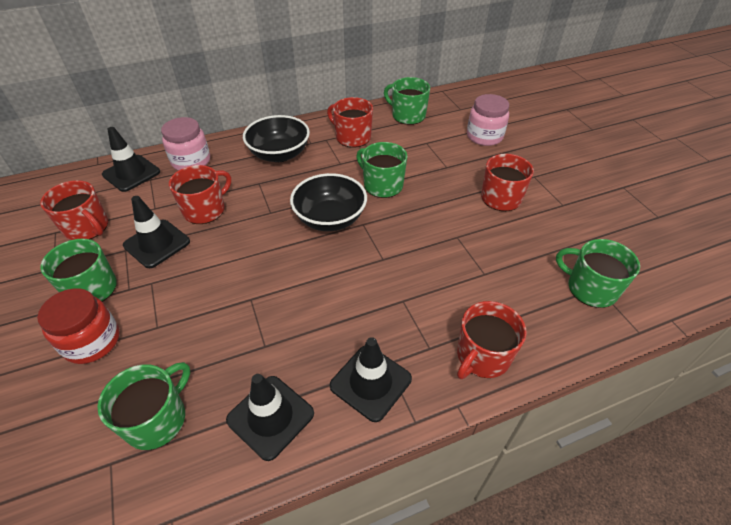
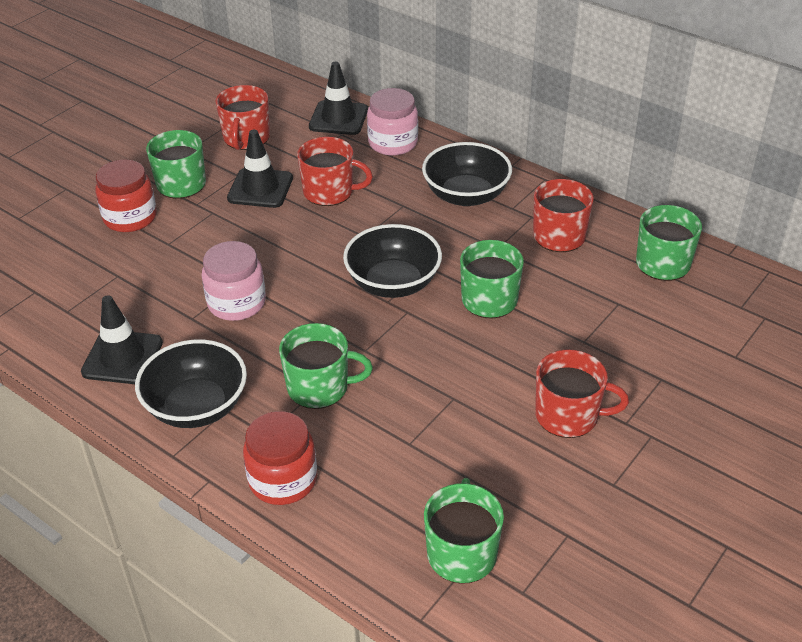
camera: 60 degrees right, 5 degrees down
green mug [97,362,190,450] -> green mug moved to [279,323,373,409]
black traffic cone [330,337,412,422] -> black bowl [135,339,247,428]
red mug [457,301,527,379] -> red jar [243,411,317,505]
pink jar [467,94,509,146] -> pink jar moved to [202,241,266,321]

